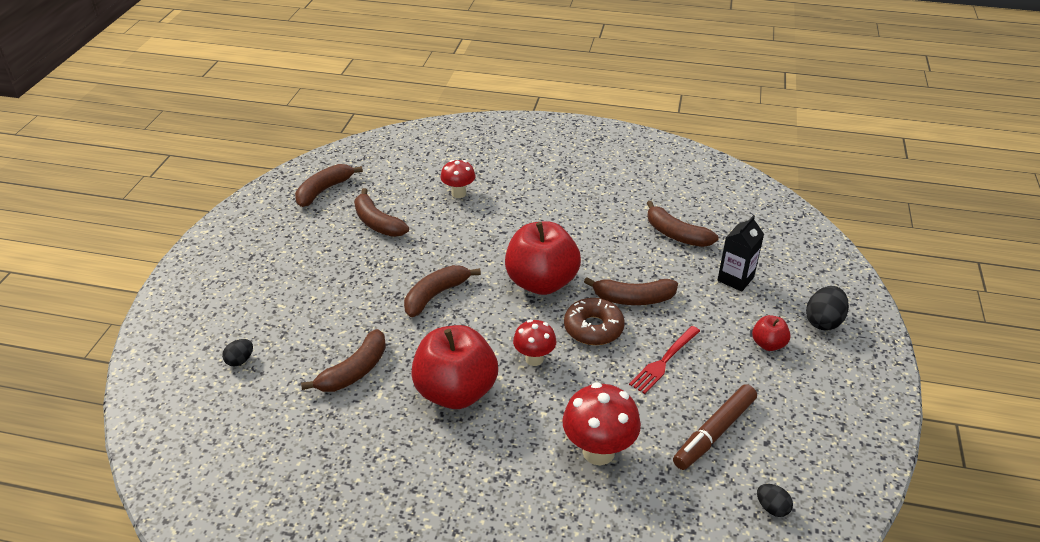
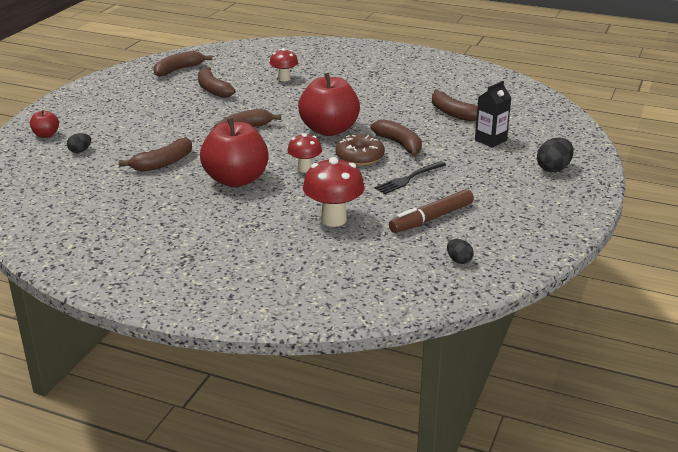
camera: 10 degrees right, 10 degrees down
brown banana [584,277,678,305] -> brown banana turned 135 degrees counterclockwise [371,119,422,157]
red fork [629,326,700,394] -> black fork [374,161,446,194]
red apple [752,315,791,351] -> red apple moved to [30,110,59,138]

